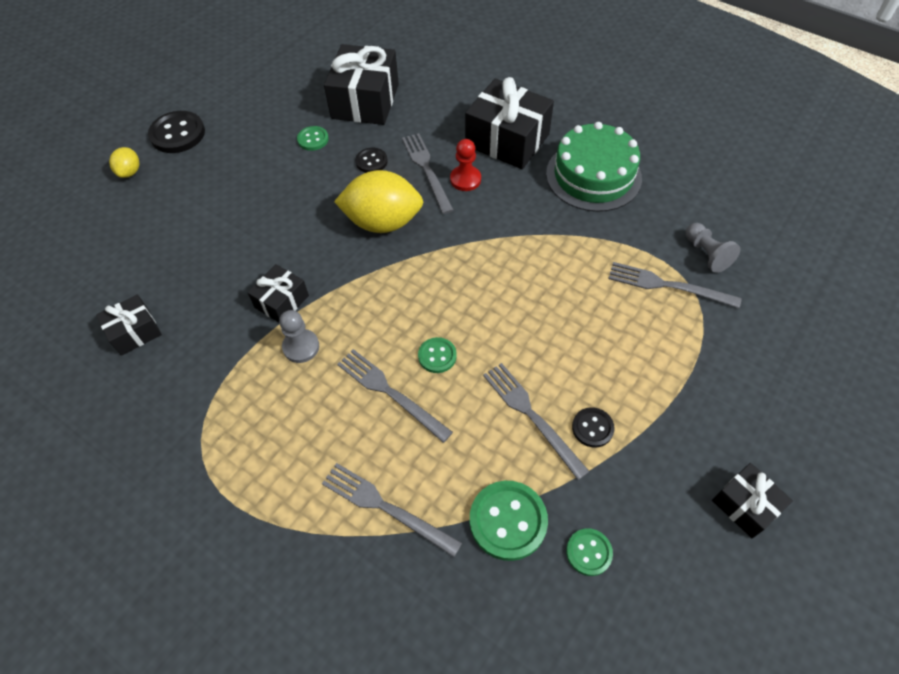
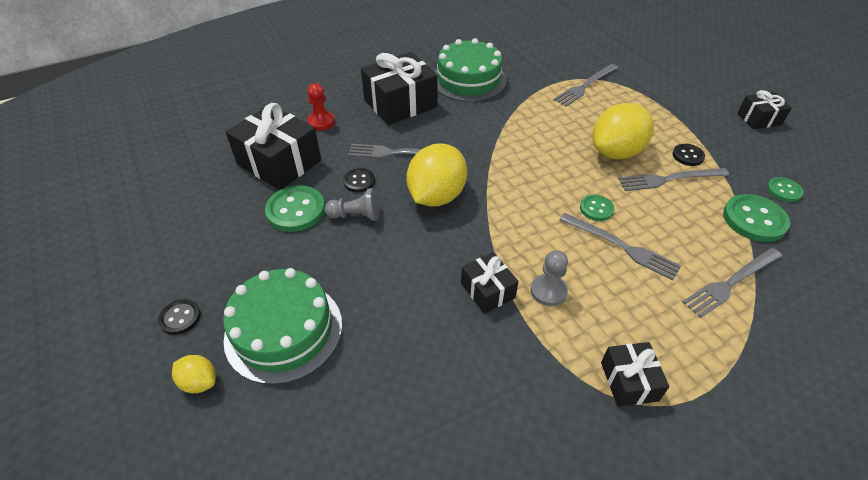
camera: 65 degrees left, 10 degrees down
black gift [96,295,162,356] -> black gift moved to [601,342,670,407]
black button [148,111,205,153] -> black button [158,299,201,335], size x0.57
green button [297,126,329,151] -> green button [265,185,325,232], size x1.75
grey fork [337,349,453,443] -> grey fork turned 120 degrees counterclockwise [559,213,681,280]
red pawn [450,139,481,191] -> red pawn moved to [307,83,335,131]
grey pawn [686,223,741,273] -> grey pawn moved to [324,188,379,221]
none -> green cake [223,268,342,385]
none -> yellow lemon [592,103,654,159]

